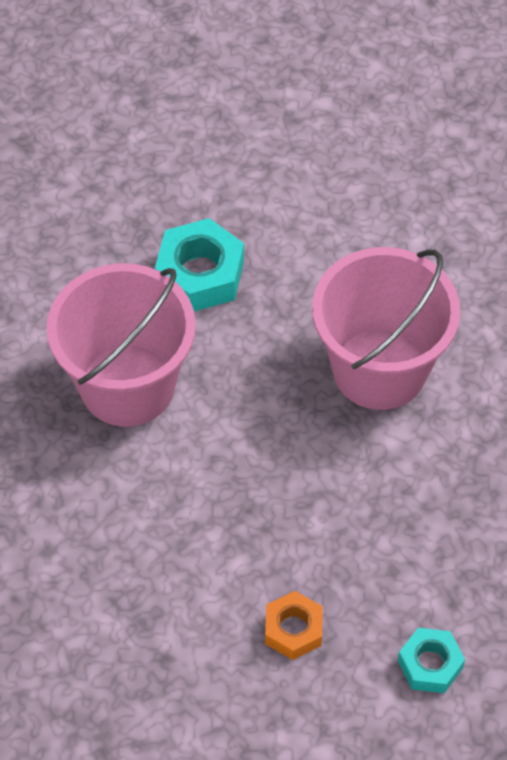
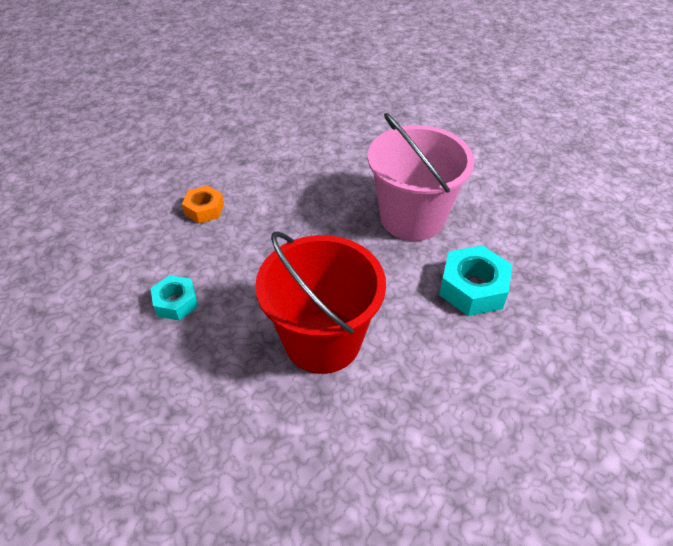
camera: 125 degrees right, 10 degrees down
pink bucket [312,247,460,410] -> red bucket [255,232,386,374]
turquoise nut [398,628,465,693] -> turquoise nut moved to [151,275,198,320]

